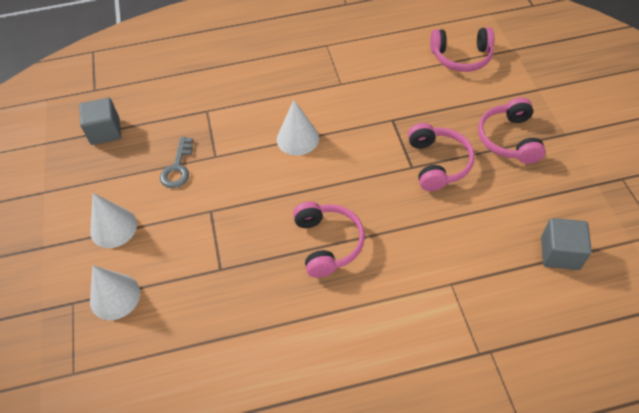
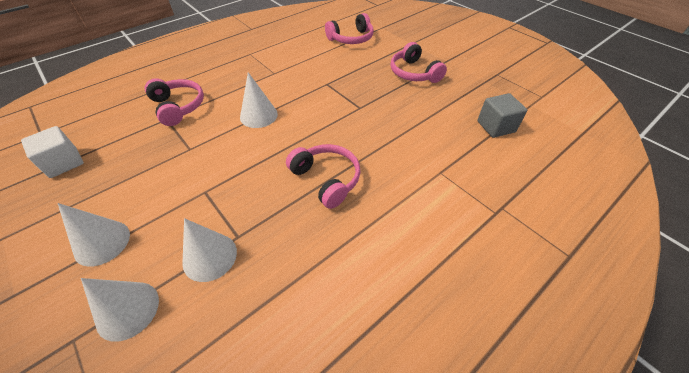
camera: 30 degrees left, 5 degrees down
grey cube [79,98,121,145] -> white cube [21,126,83,178]
grey key [160,137,193,188] -> none
pink headphones [408,123,475,191] -> pink headphones moved to [145,78,204,126]
none -> white cone [182,218,237,282]

